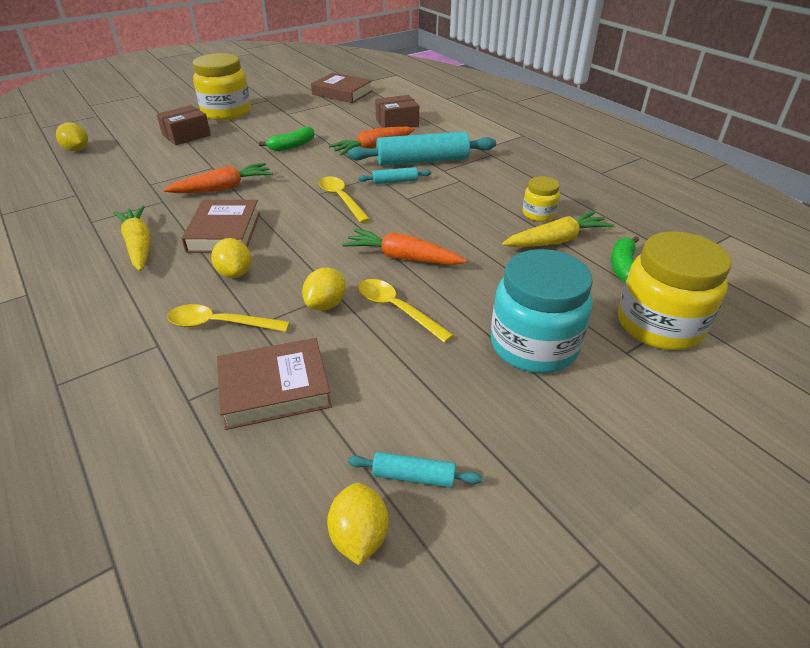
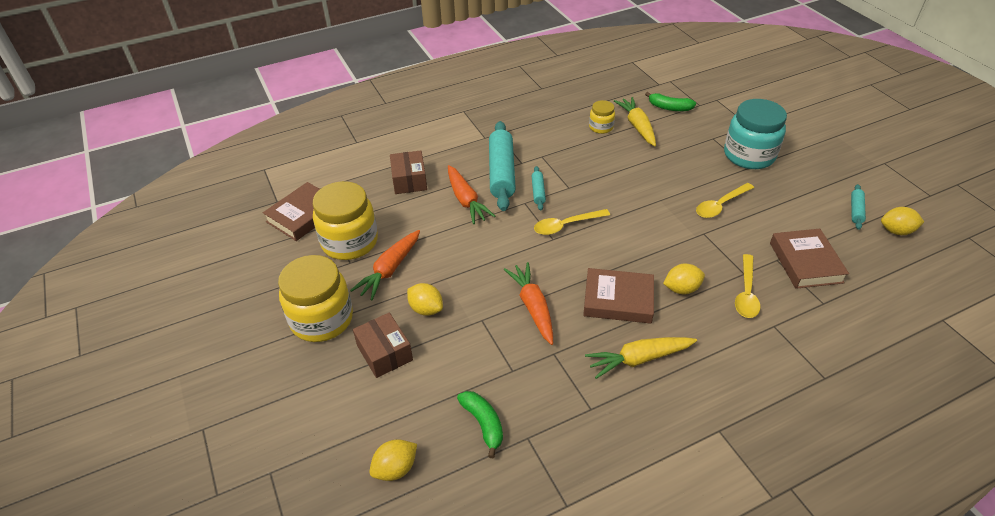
camera: 80 degrees left, 5 degrees up
green banana [259,127,315,151] -> green banana moved to [457,391,503,458]
yellow lemon [302,268,346,311] -> yellow lemon moved to [407,283,443,316]
orange carrot [342,229,467,265] -> orange carrot moved to [350,230,420,300]
yellow jar [618,231,732,350] -> yellow jar moved to [313,181,378,260]

